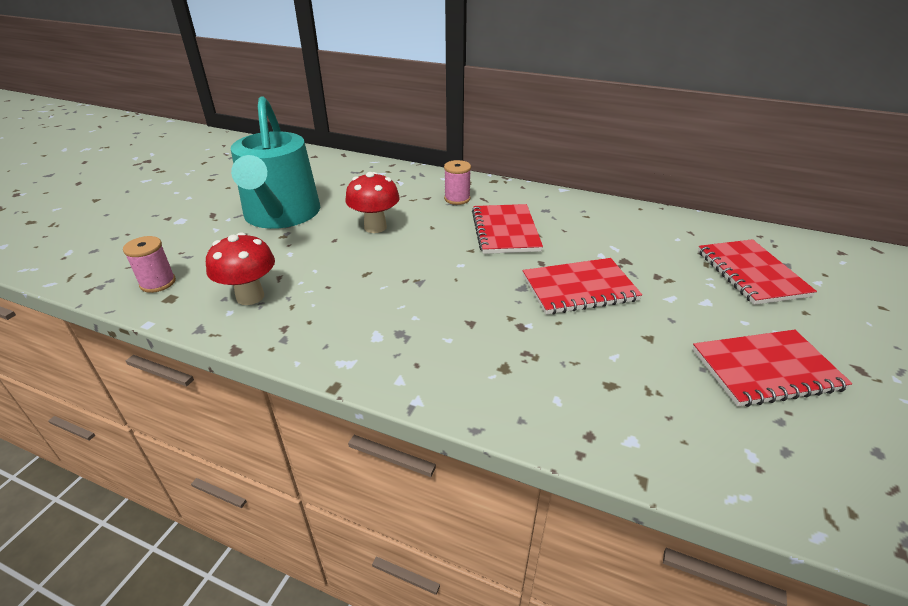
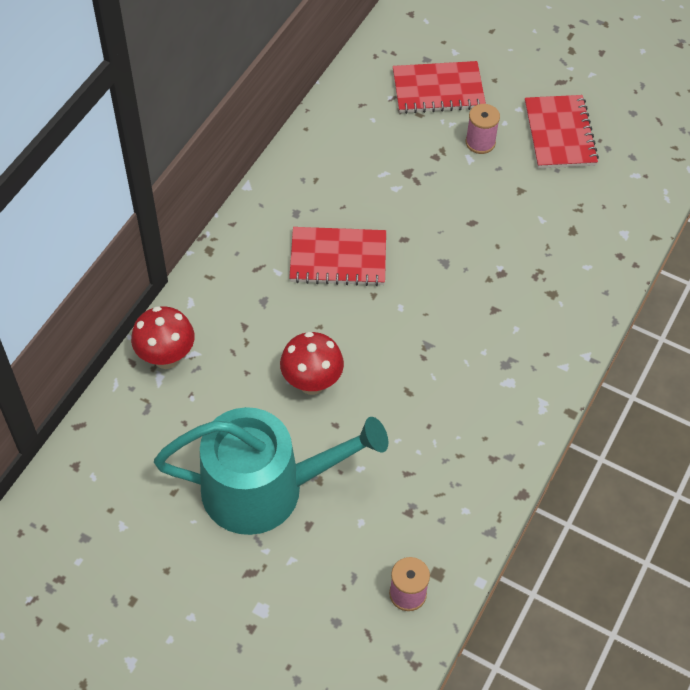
camera: 85 degrees left, 20 degrees up
red mushroom [206,232,275,305] -> red mushroom moved to [131,306,195,369]
pink spool [444,160,471,205] -> pink spool moved to [465,104,500,154]
red notebook [523,258,642,315] -> none

